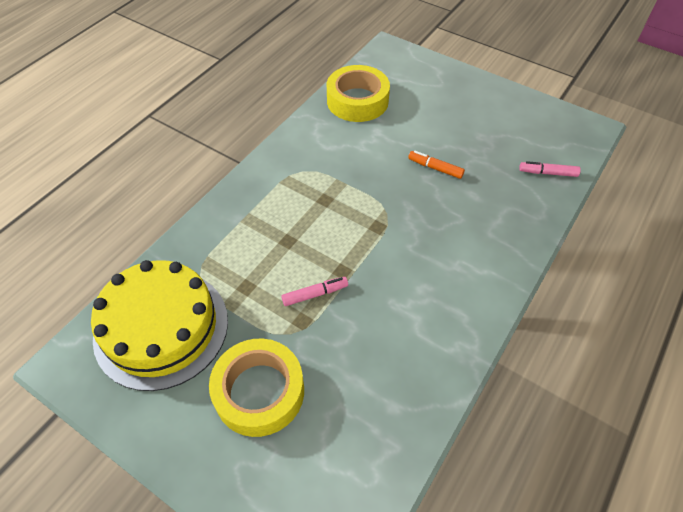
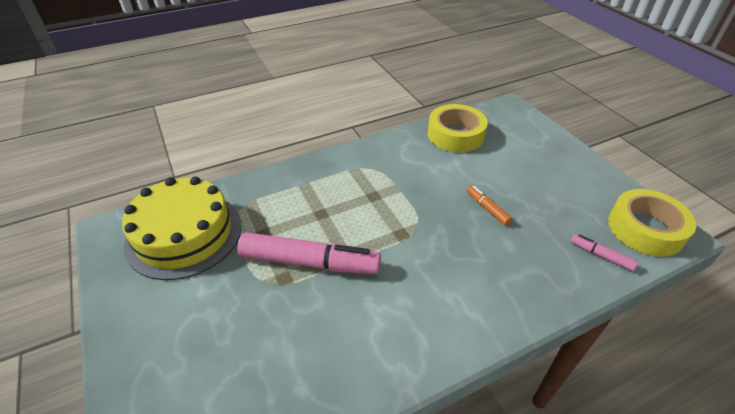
camera: 30 degrees right, 10 degrees down
yellow tape [209,339,304,437] -> yellow tape moved to [608,189,696,257]
pink marker [281,277,348,306] -> pink marker [238,232,381,274], size x2.22

